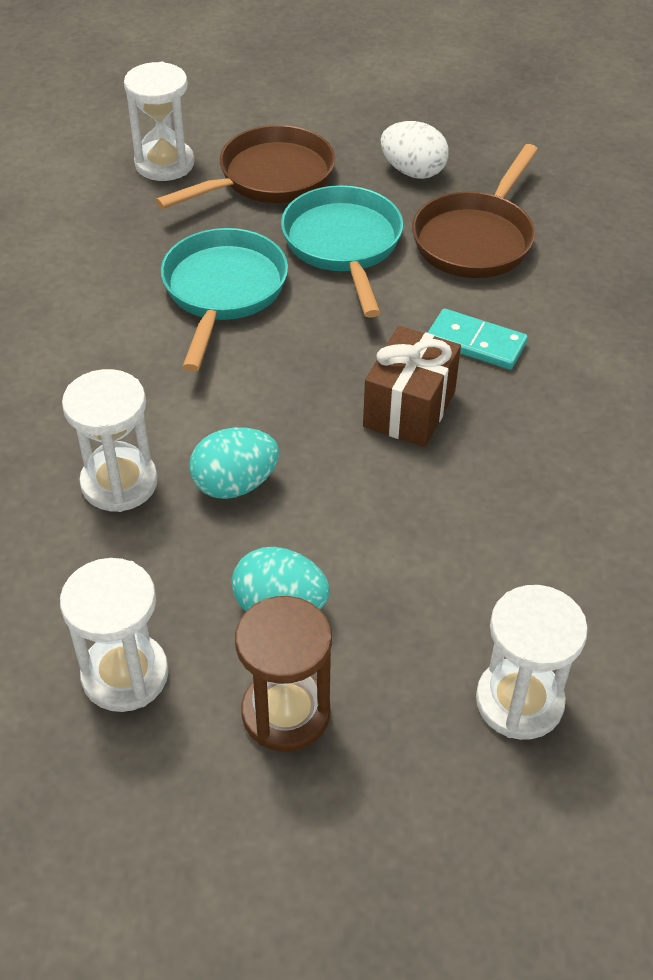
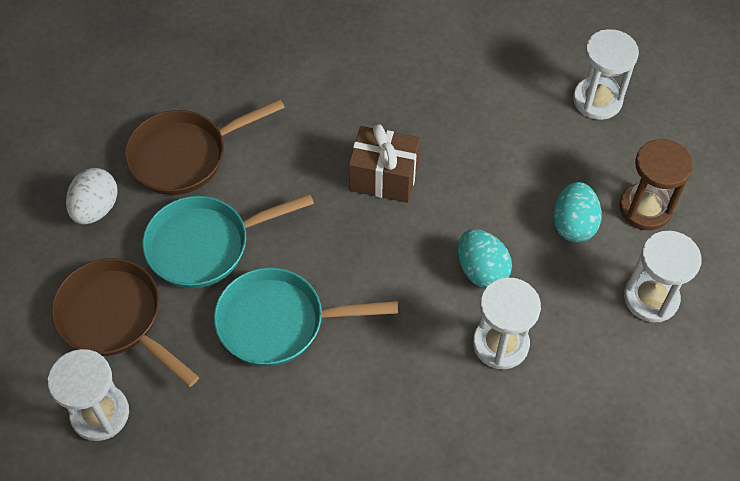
camera: 100 degrees left, 10 degrees up
brown pan [412,144,538,278] -> brown pan turned 135 degrees clockwise [125,99,285,195]
turquoise domino [428,308,528,370] -> none

